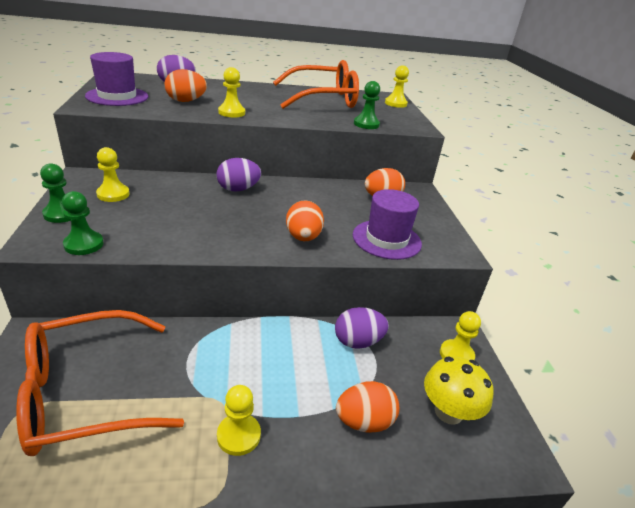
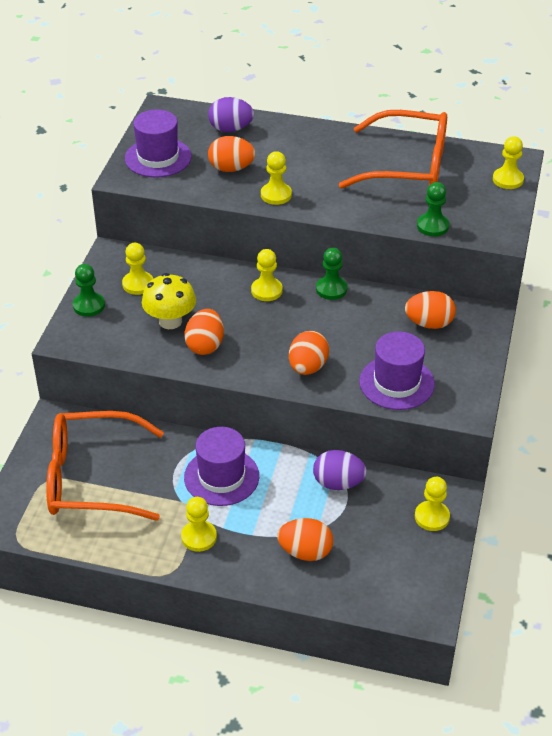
camera: 25 degrees right, 10 degrees up
green pawn [62,191,104,255] -> green pawn moved to [316,247,347,300]
purple egg [217,158,261,192] -> yellow pawn [251,249,283,301]
yellow mushroom [424,357,493,424] -> yellow mushroom moved to [142,273,196,329]
none -> purple hat [184,427,259,506]
none -> orange egg [185,309,224,355]

